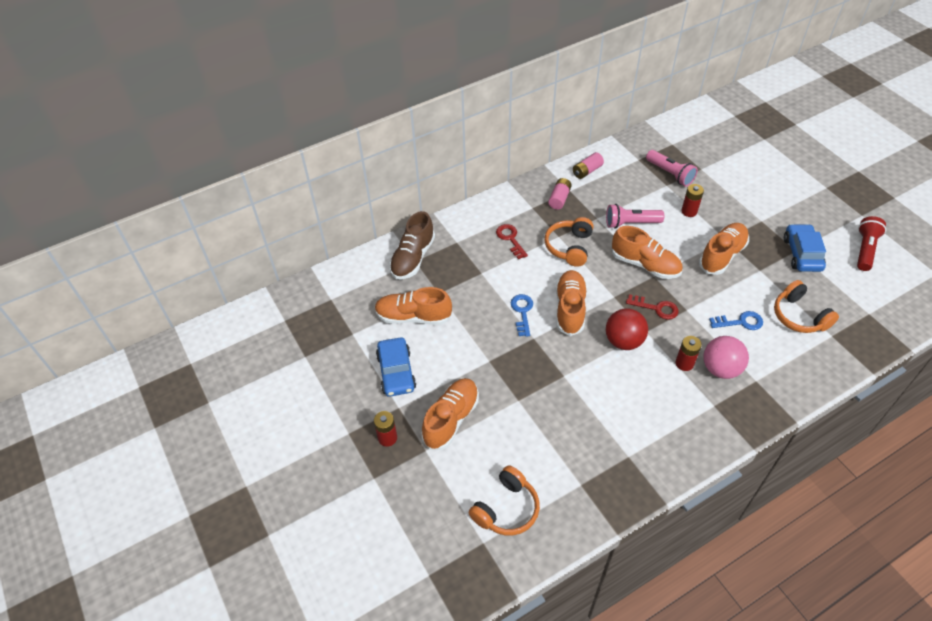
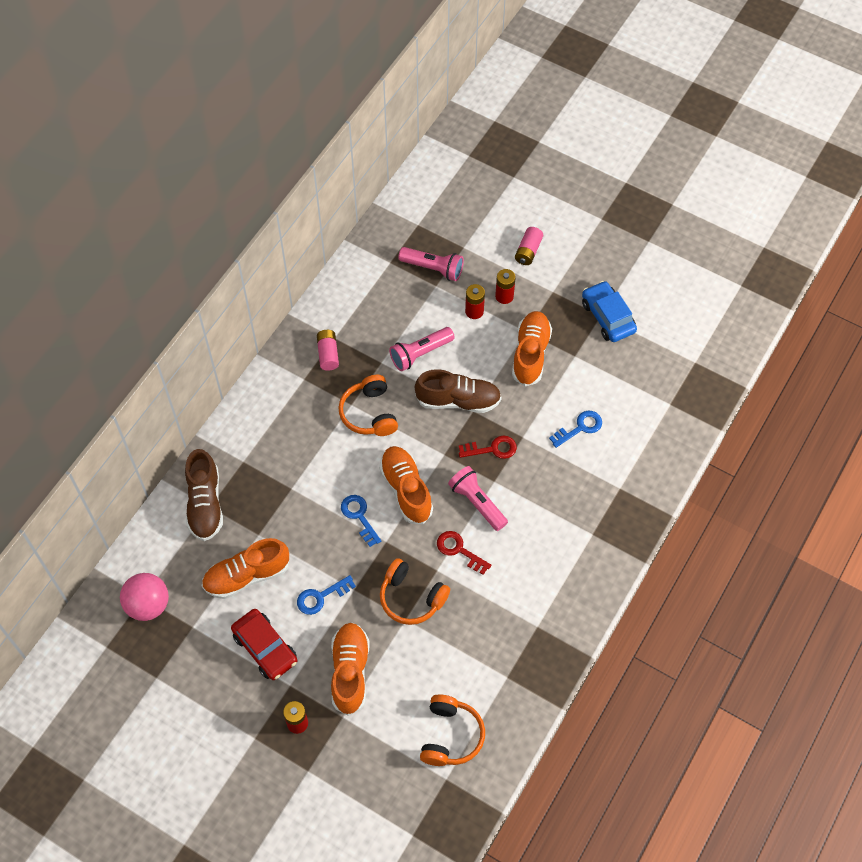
camera: 30 degrees left, 10 degrees up
blue car [376,337,416,397] -> red car [231,609,297,680]
red key [496,224,528,259] -> red key moved to [437,531,491,575]
pink battery [573,152,604,179] -> pink battery moved to [515,227,543,265]
red ball [606,309,648,350] -> pink flashlight [448,466,508,531]
orange shoe [612,226,683,279] -> brown shoe [415,369,502,413]
red battery [676,336,702,371] -> red battery moved to [495,269,516,304]
pink ball [703,336,749,379] -> pink ball moved to [120,573,169,621]
orange headphones [774,280,839,333] -> orange headphones moved to [380,558,450,625]
red flashlight [857,216,886,271] -> none
none -> blue key [297,575,356,615]

